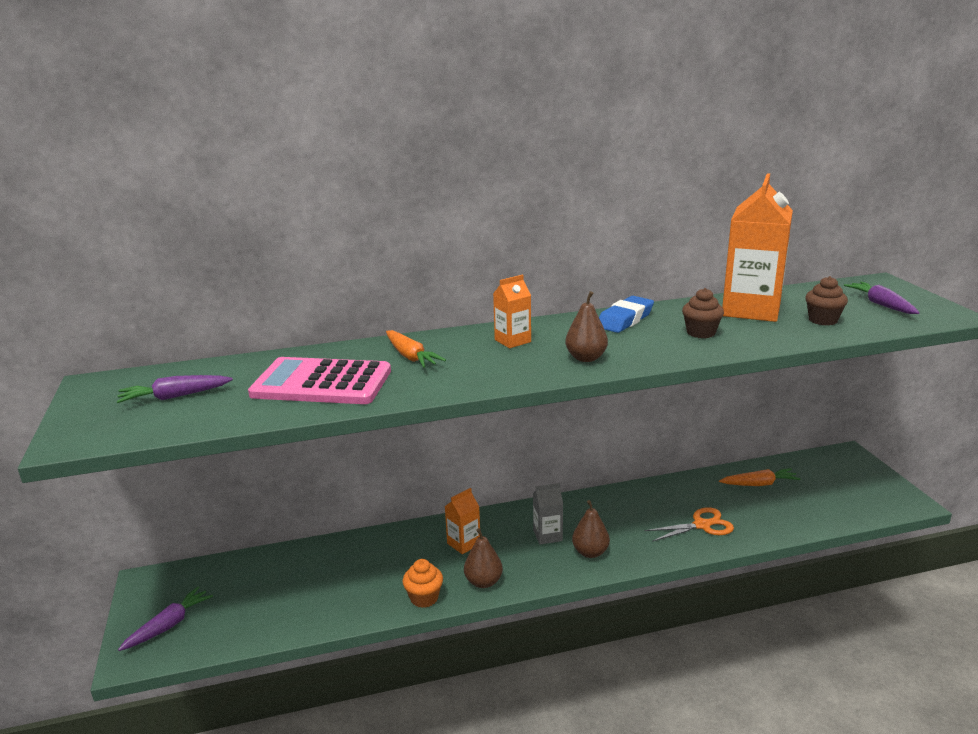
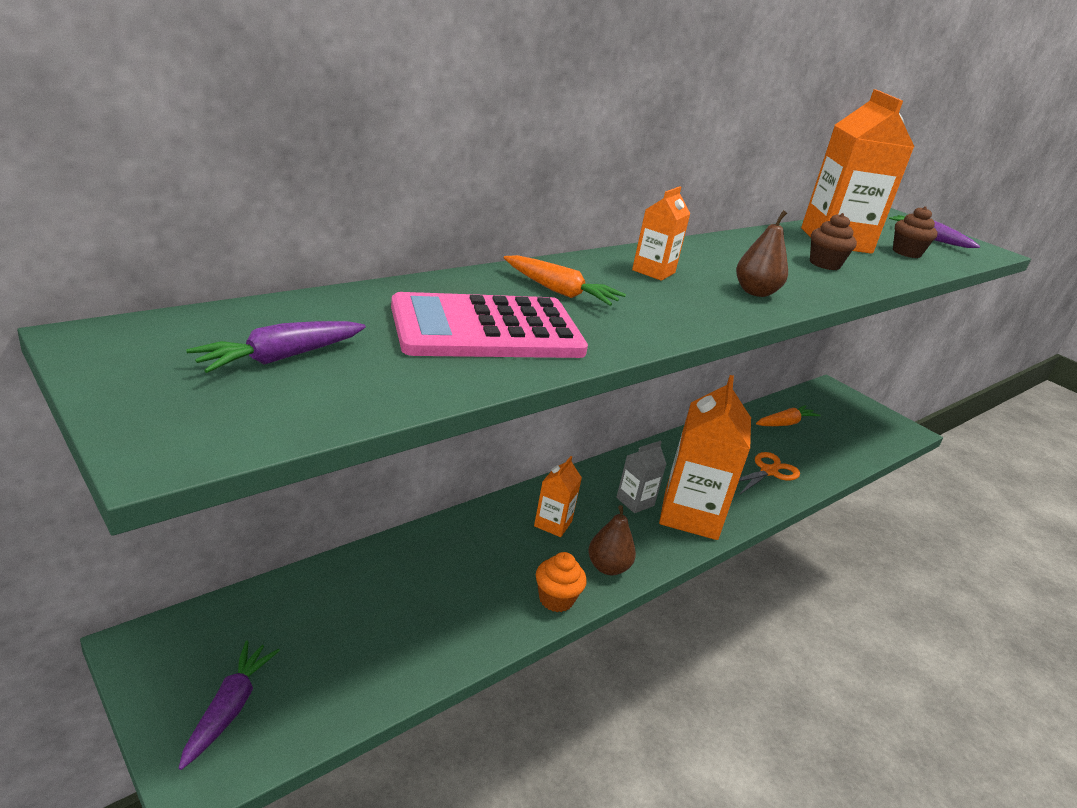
camera: 30 degrees left, 5 degrees up
brown pear [572,500,610,558] -> orange carton [659,375,751,540]
blue eraser [599,296,654,333] -> none

